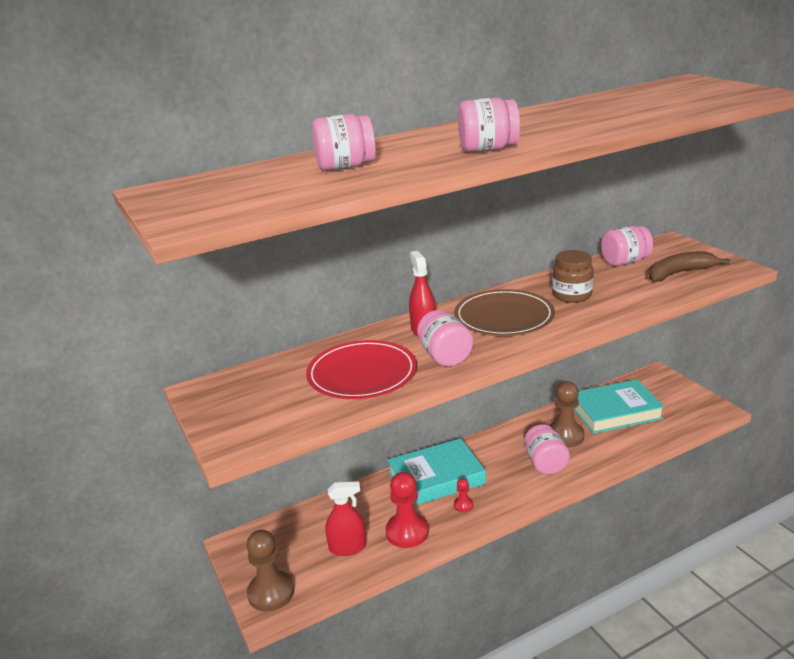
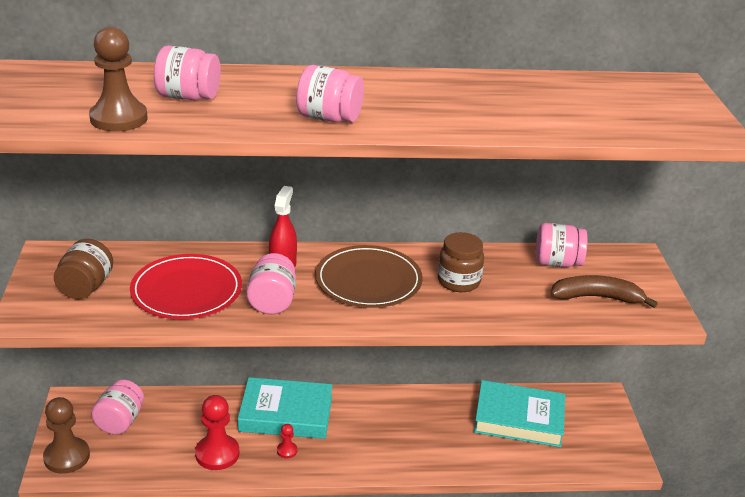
camera: 20 degrees right, 5 degrees up
red spray bottle [325,481,366,556] -> none
pink jar [525,424,570,474] -> pink jar moved to [91,380,144,435]
brown pawn [549,381,584,448] -> brown pawn moved to [89,27,148,132]
none -> brown jar [54,239,113,299]

